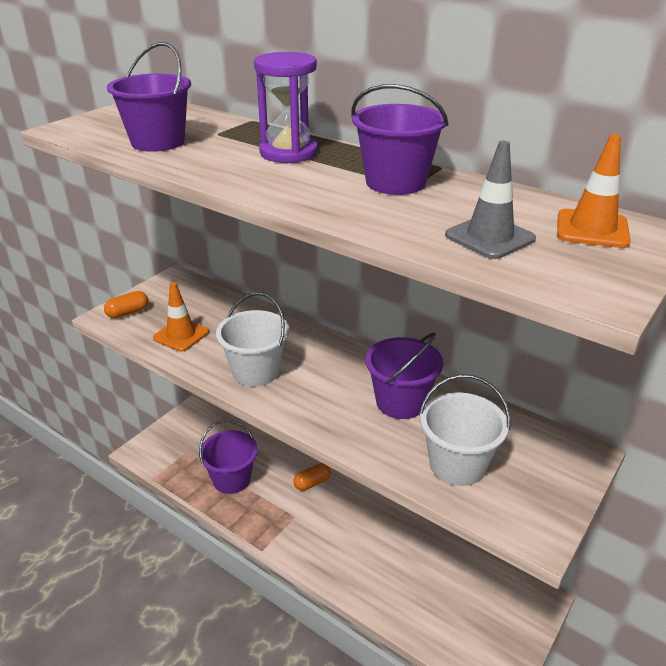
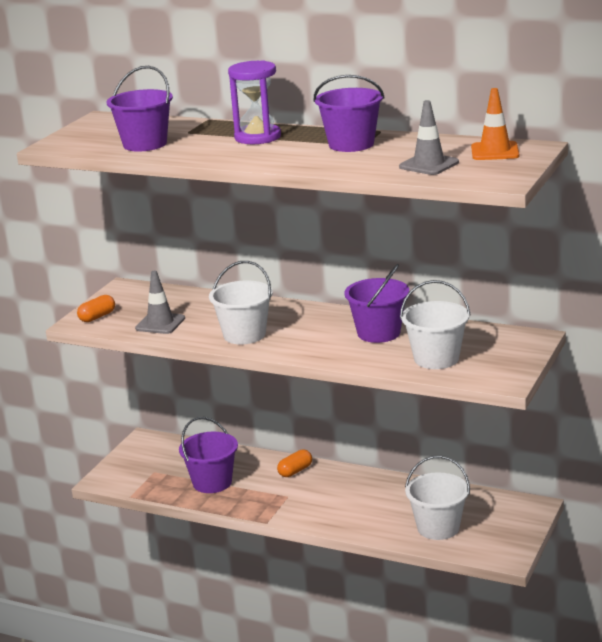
camera: 10 degrees left, 10 degrees down
orange traffic cone [153,282,209,352] -> grey traffic cone [135,270,185,334]
none -> white bucket [405,456,470,540]

